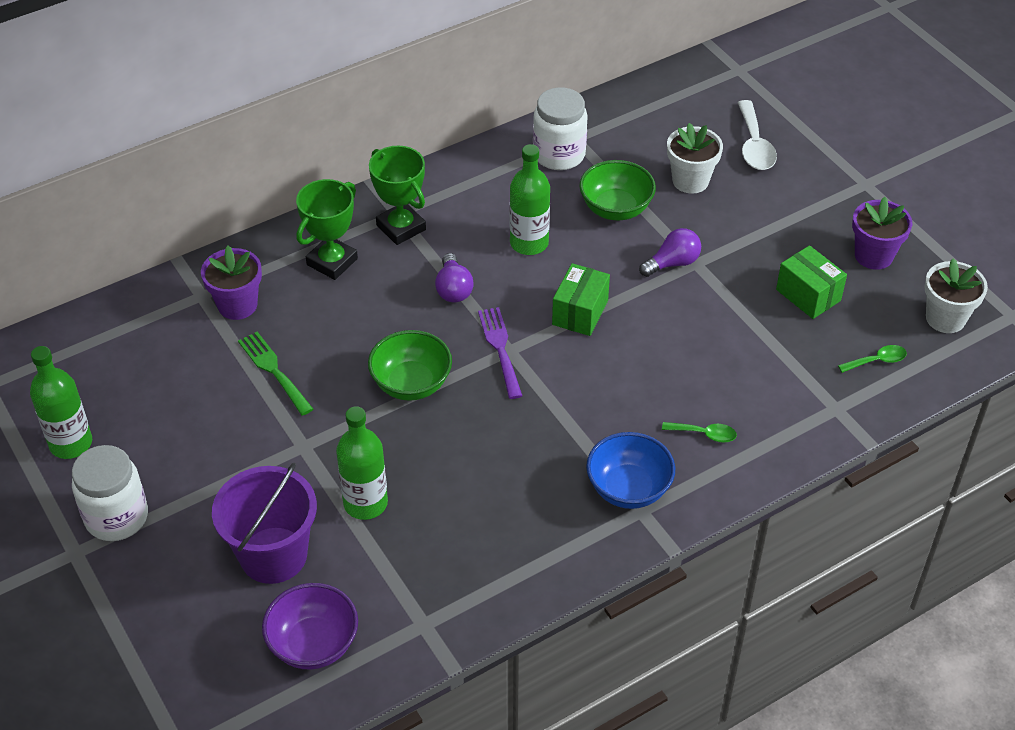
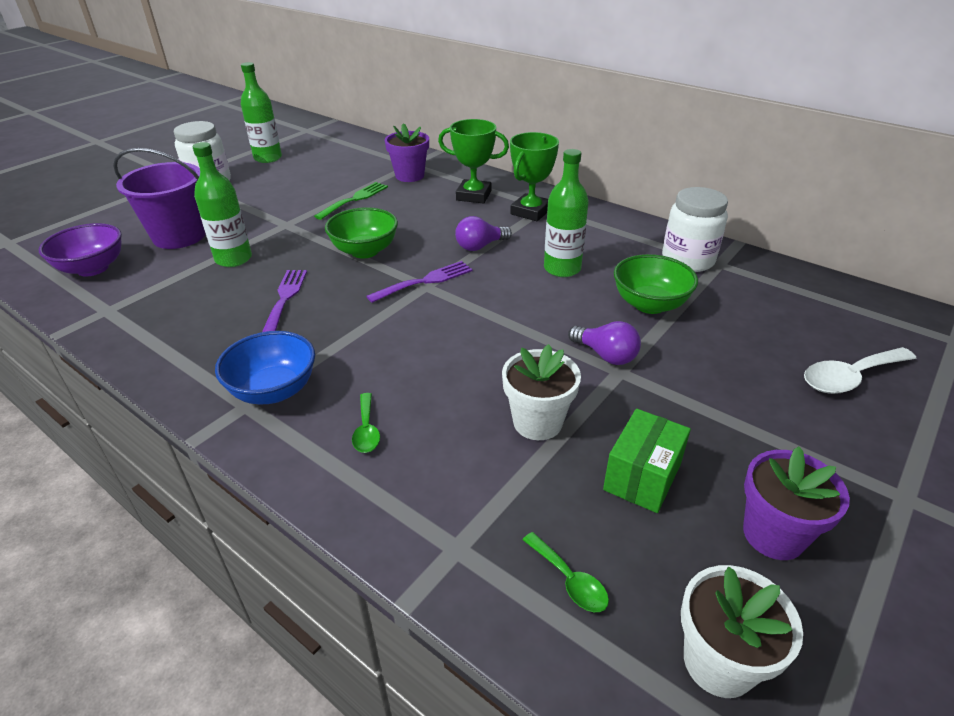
camera: 70 degrees right, 10 degrees down
green box [552,263,610,336] -> none
white flower pot [667,123,723,194] -> white flower pot moved to [502,344,581,440]
none -> purple fork [262,270,307,332]

